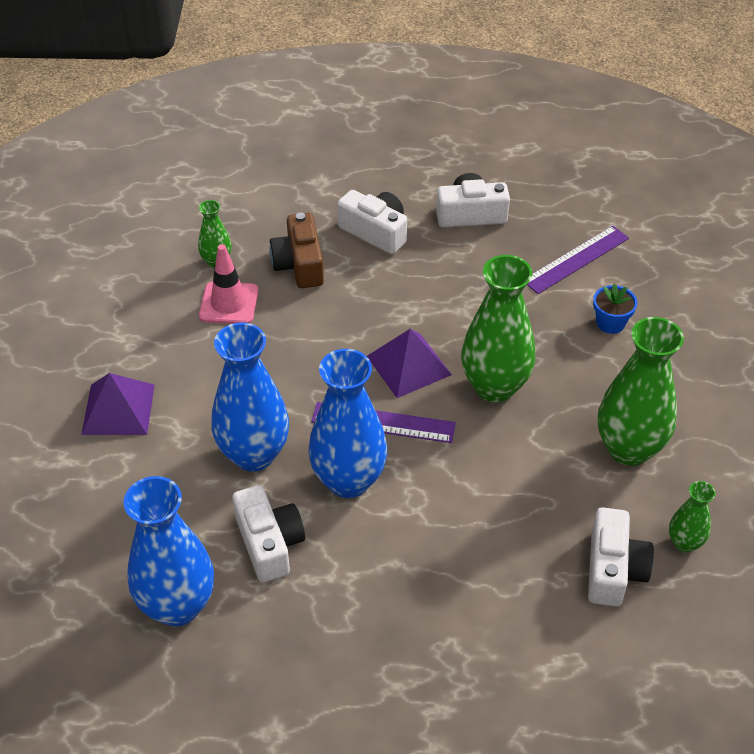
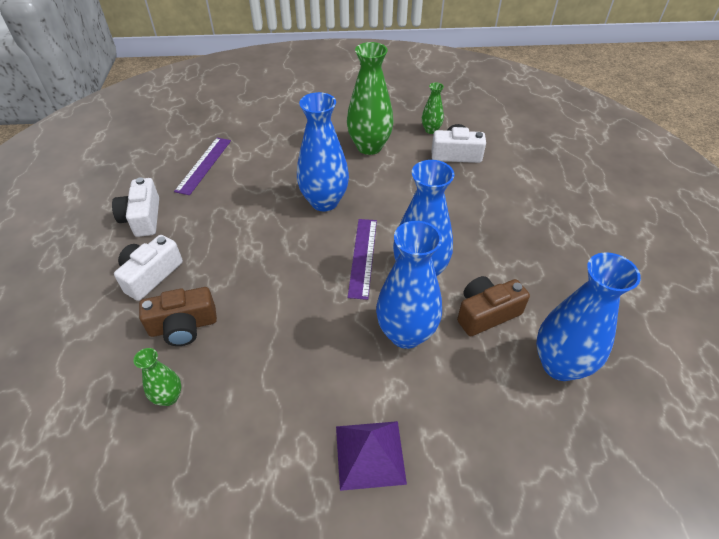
camera: 95 degrees left, 0 degrees up
pink traffic cone [199,244,259,324] -> none
white camera [232,485,305,582] -> brown camera [457,276,530,336]
purple pyramid [367,329,452,398] -> none
green vase [461,255,535,402] -> blue vase [297,92,349,211]
purple ruler [527,226,629,294] -> purple ruler turned 60 degrees clockwise [174,138,231,195]
blue flower pot [593,283,637,334] -> none

